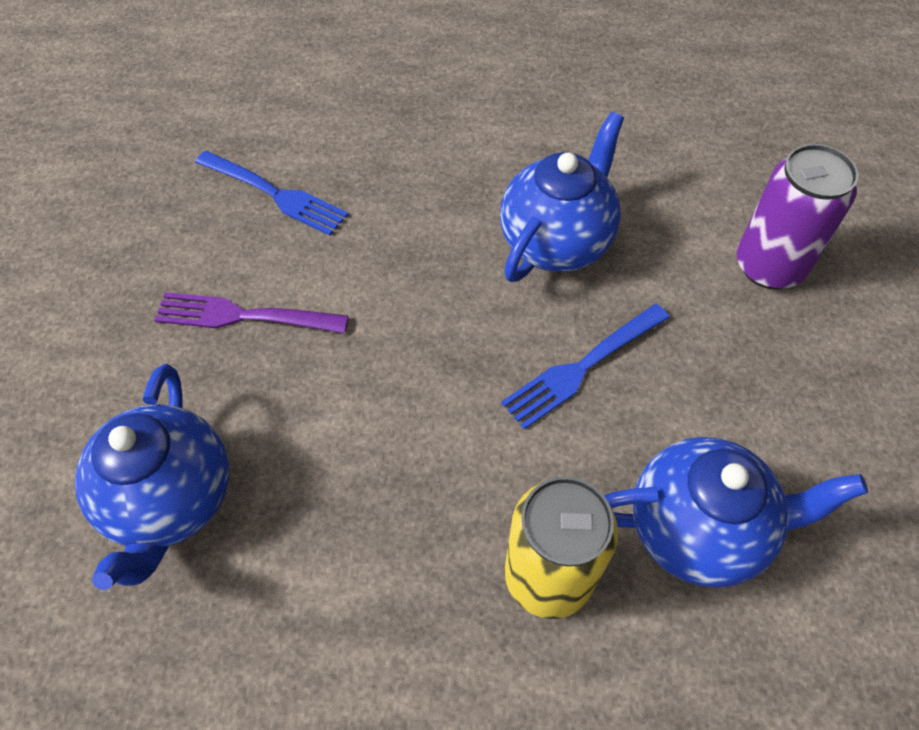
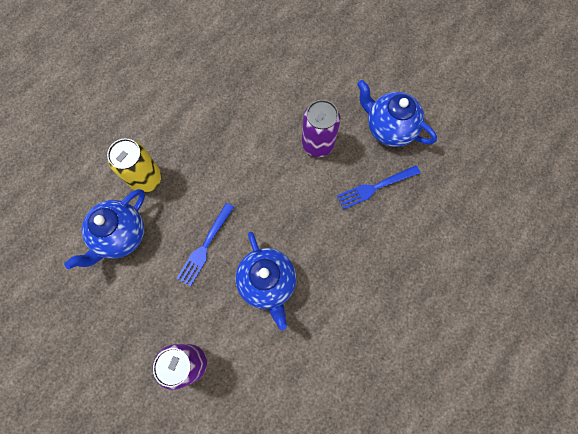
camera: 125 degrees right, 15 degrees up
blue teapot [74,364,229,590] -> blue teapot moved to [357,80,437,147]
purple fork [154,292,349,333] -> purple can [302,100,340,157]
blue fork [501,304,670,429] -> blue fork turned 150 degrees counterclockwise [176,203,234,287]

